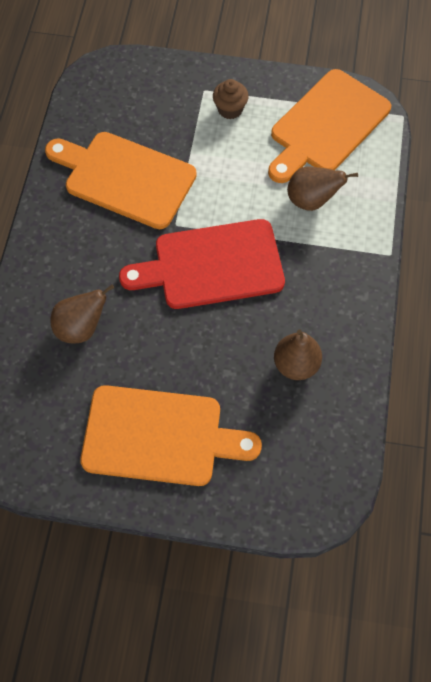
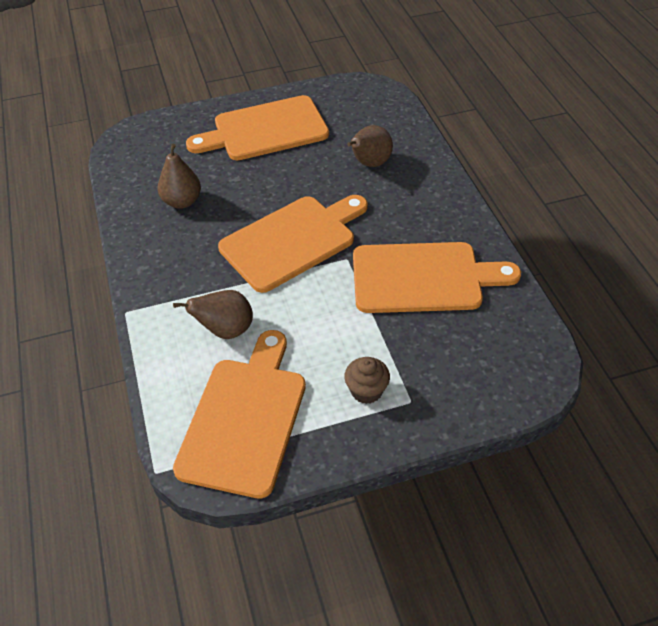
camera: 155 degrees right, 15 degrees down
red cutting board [119,219,285,309] -> orange cutting board [218,195,368,293]

